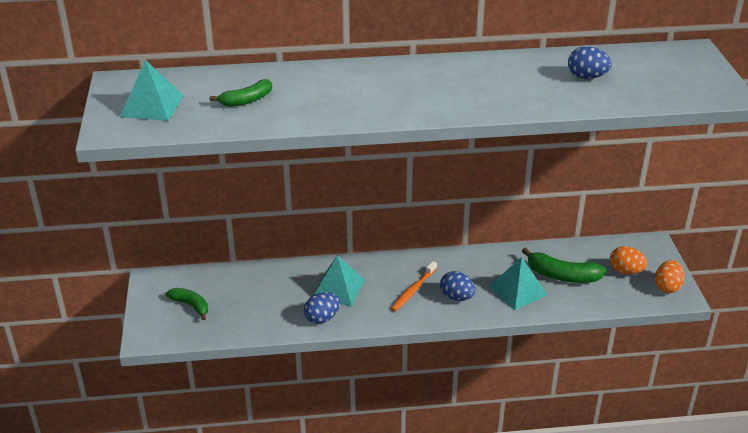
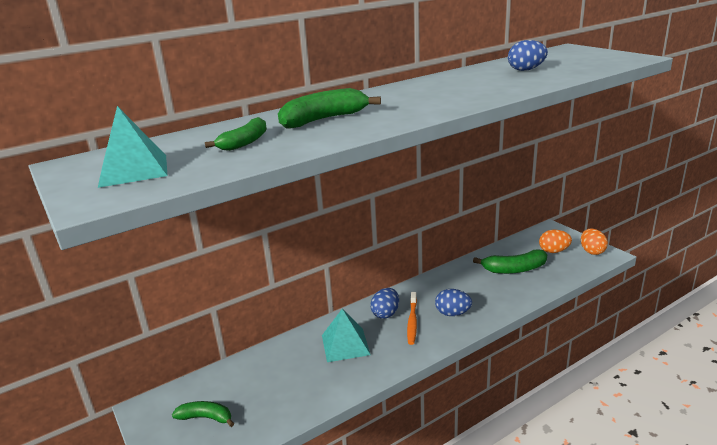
camera: 25 degrees left, 10 degrees down
blue egg [304,292,340,324] -> blue egg moved to [370,288,399,319]
turquoise pyramid [488,257,548,310] -> none
none -> green banana [278,88,381,128]

